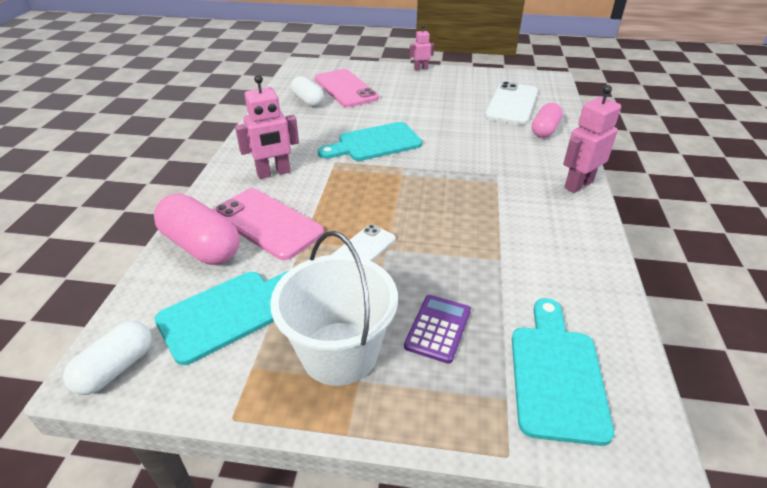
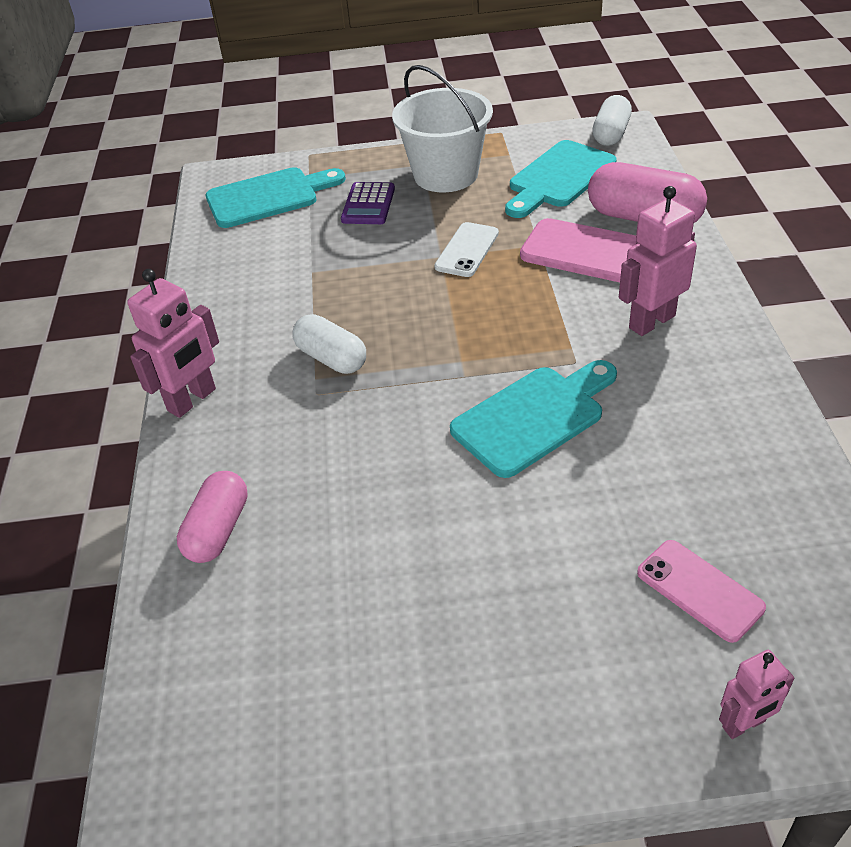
camera: 170 degrees right, 5 degrees up
white capsule [291,76,324,107] -> white capsule moved to [292,314,366,374]
pink phone [315,69,379,107] -> pink phone [637,540,766,643], size x0.60
pink robot [410,25,434,70] -> pink robot moved to [719,650,794,739]
white phone [485,82,538,125] -> none
turquoise cutting board [512,298,614,446] -> turquoise cutting board turned 105 degrees counterclockwise [206,167,346,228]

